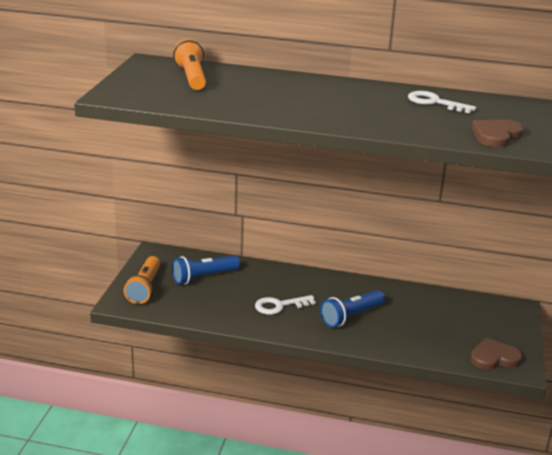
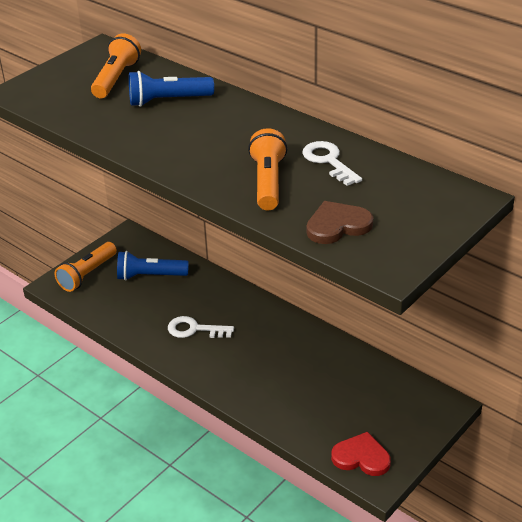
camera: 30 degrees right, 10 degrees up
blue flashlight [320,290,385,328] -> blue flashlight moved to [129,71,214,107]
brown heart [470,338,522,370] -> red heart [331,432,391,476]
none -> orange flashlight [248,128,287,210]

